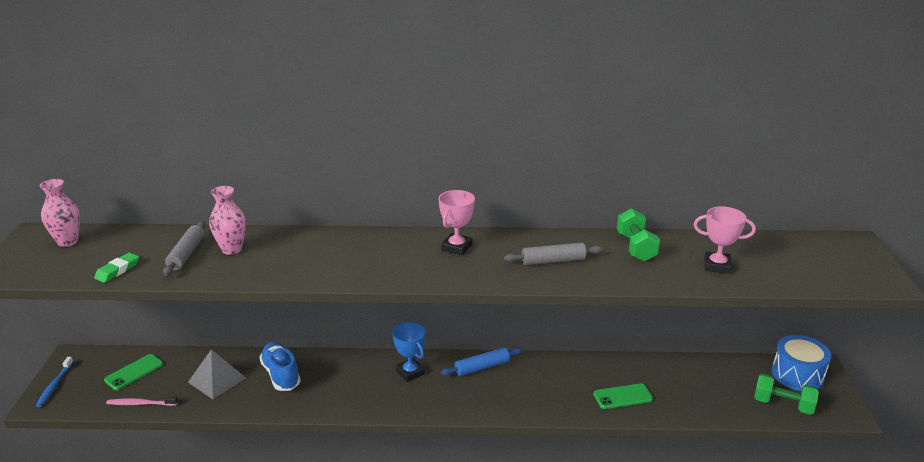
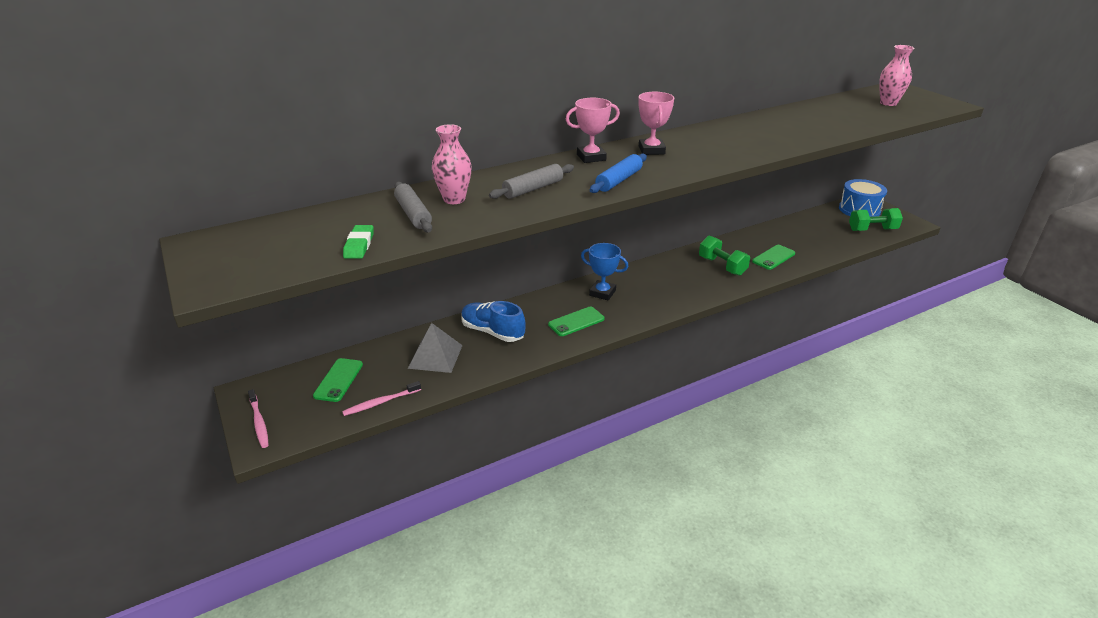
camera: 30 degrees left, 5 degrees up
blue toothbrush [36,357,73,407] -> pink toothbrush [248,389,269,448]
pink vase [40,179,80,247] -> pink vase moved to [879,45,914,106]
blue rolling pin [441,347,522,376] -> blue rolling pin moved to [590,154,647,193]
grey rolling pin [504,242,603,265] -> grey rolling pin moved to [489,164,574,199]
green dumbbell [617,208,660,261] -> green dumbbell moved to [699,236,750,276]
pink trophy [694,206,756,274] -> pink trophy moved to [565,98,620,163]
none -> green phone [548,307,604,336]

